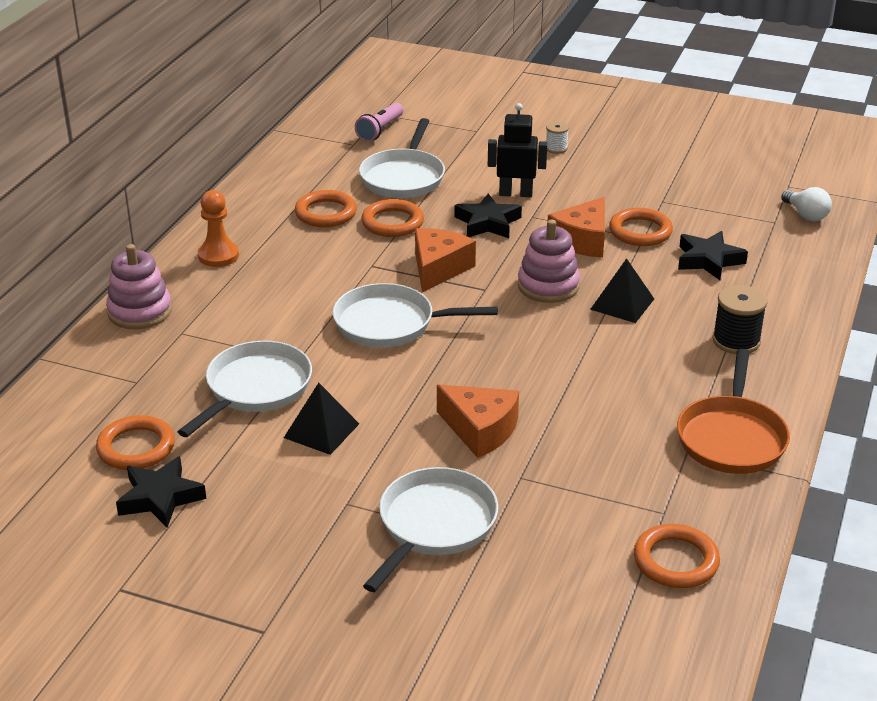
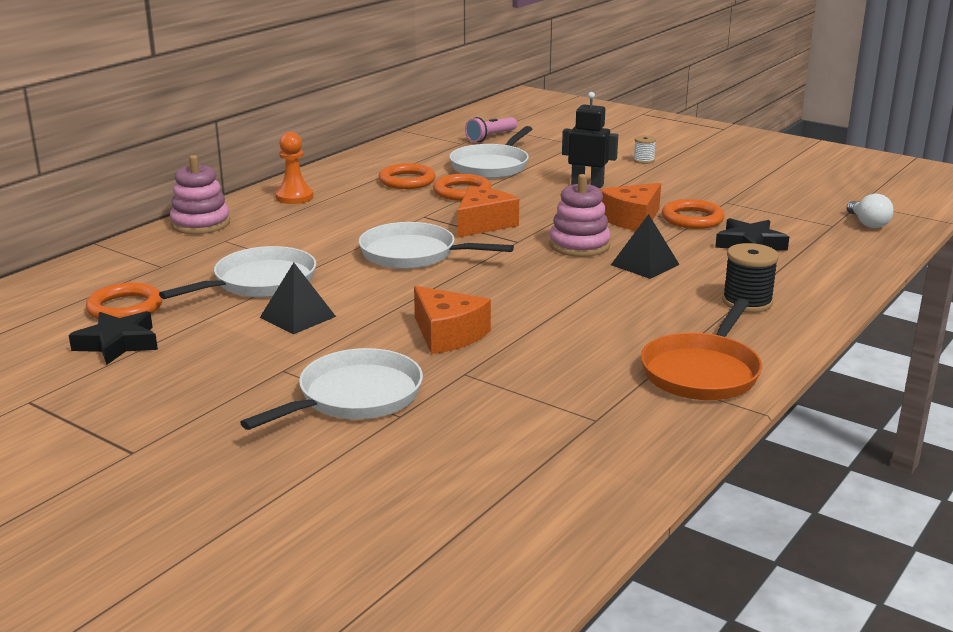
camera: 15 degrees right, 10 degrees down
black star [454,194,522,238] -> none
orange ring [634,524,720,588] -> none

